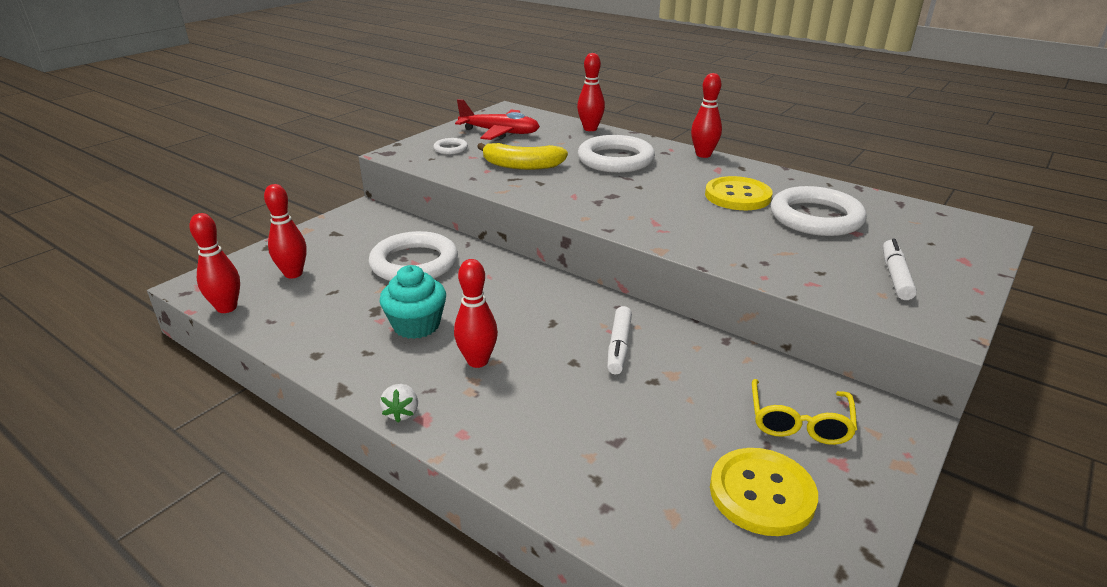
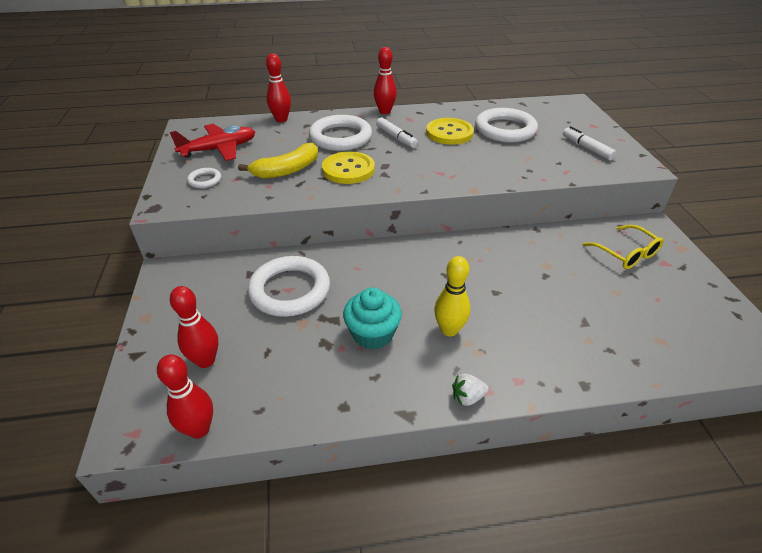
camera: 45 degrees left, 10 degrees up
white strawberry [380,384,418,423] -> white strawberry turned 120 degrees clockwise [452,374,489,406]
red bowling pin [454,259,498,368] -> yellow bowling pin [434,256,470,336]
white marker [607,306,632,374] -> white marker moved to [376,118,418,148]
yellow button [710,448,818,536] -> yellow button moved to [322,151,375,184]

